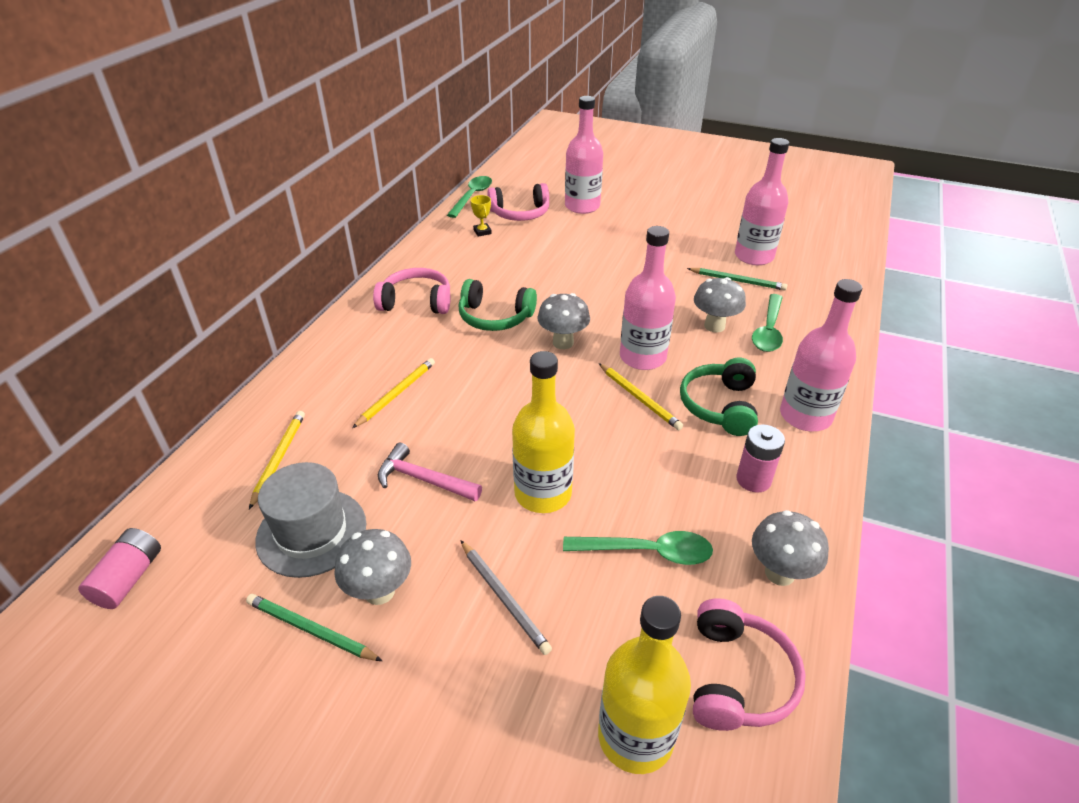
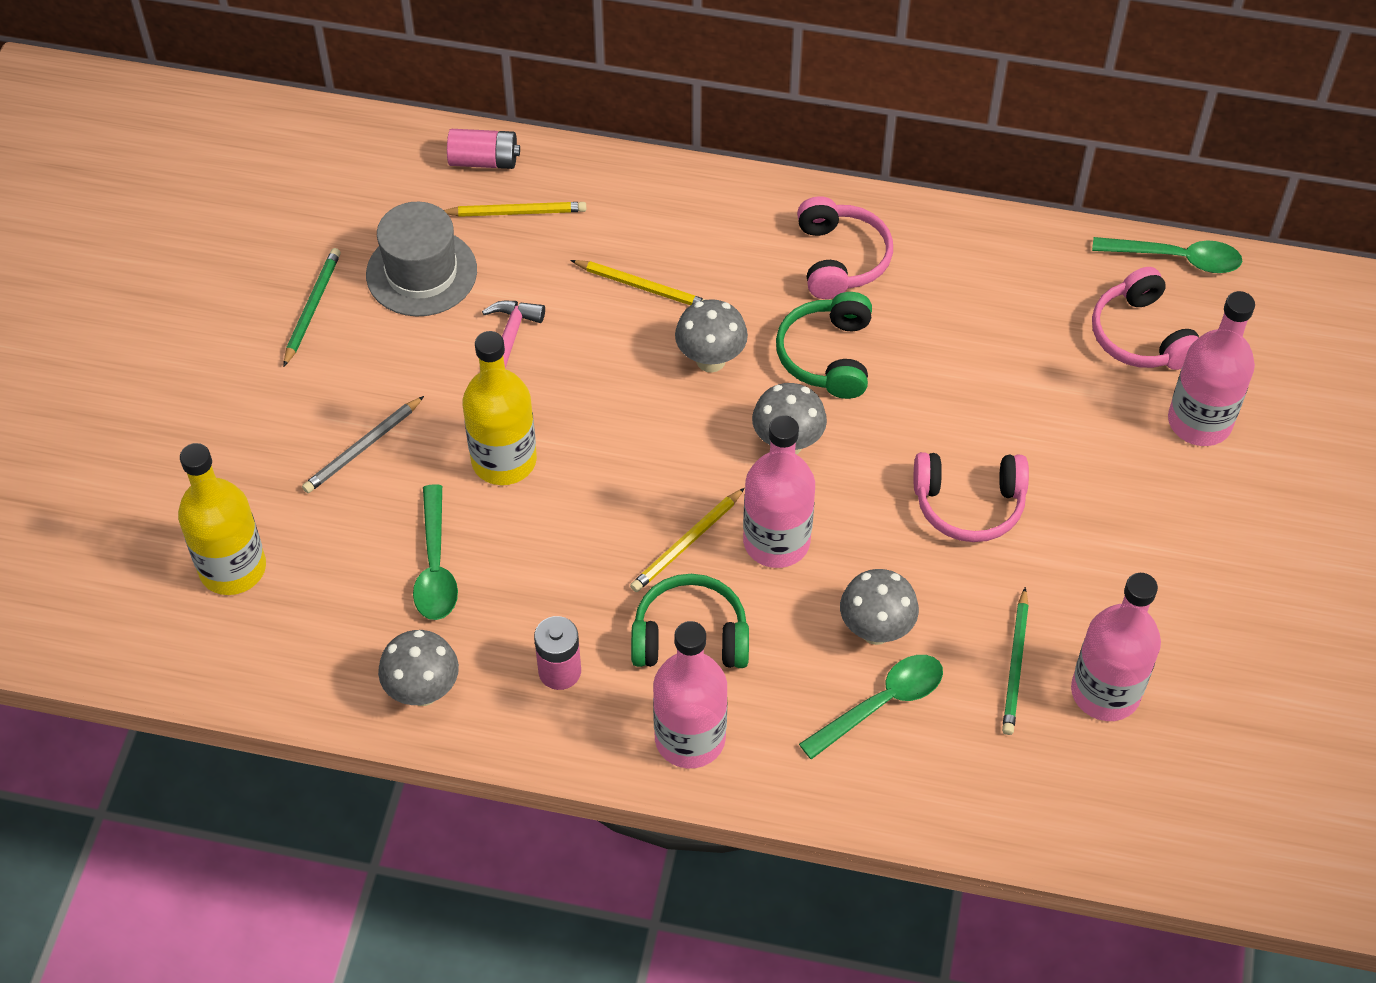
camera: 80 degrees right, 15 degrees up
pink battery [78,528,161,609] -> pink battery moved to [447,129,520,169]
grey mushroom [334,529,411,605] -> grey mushroom moved to [675,299,748,373]
yellow trophy [470,195,492,237] -> none
pink headphones [693,598,806,731] -> pink headphones moved to [913,452,1029,542]
green spoon [752,294,783,352] -> green spoon turned 135 degrees clockwise [799,655,943,759]

